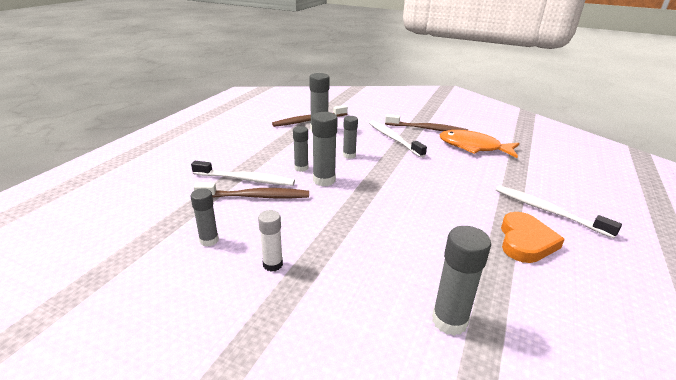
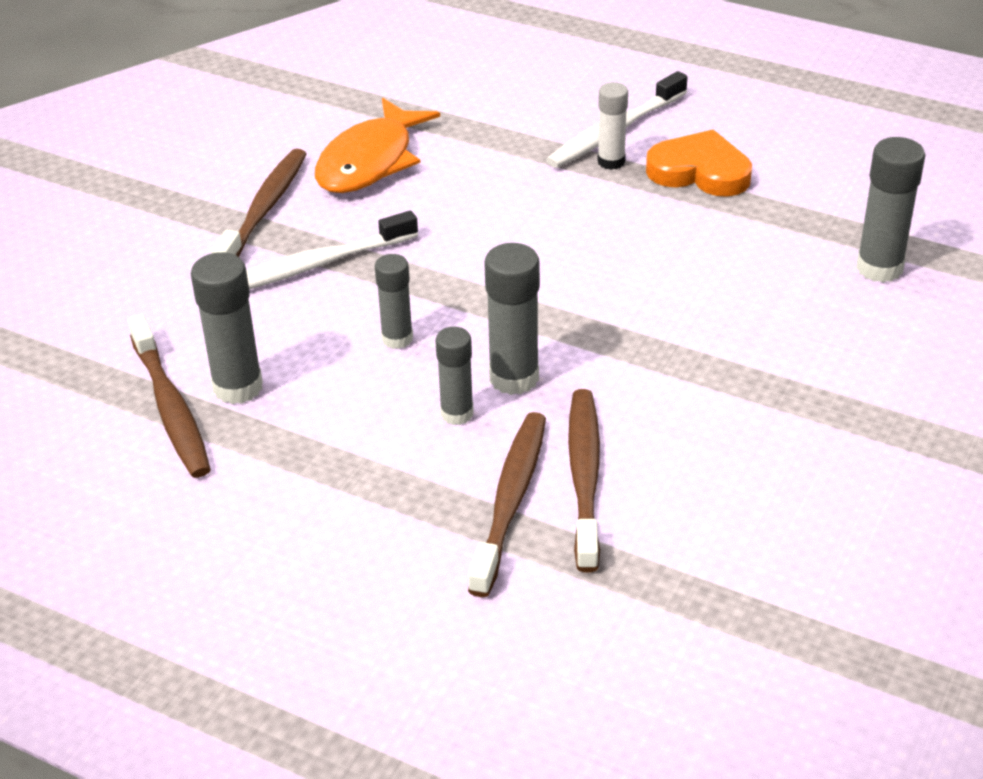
camera: 85 degrees left, 10 degrees up
white toothbrush [191,161,295,186] -> brown toothbrush [468,412,546,597]
grey glue stick [191,188,219,247] -> none
white glue stick [258,210,283,272] -> white glue stick moved to [597,82,628,170]

